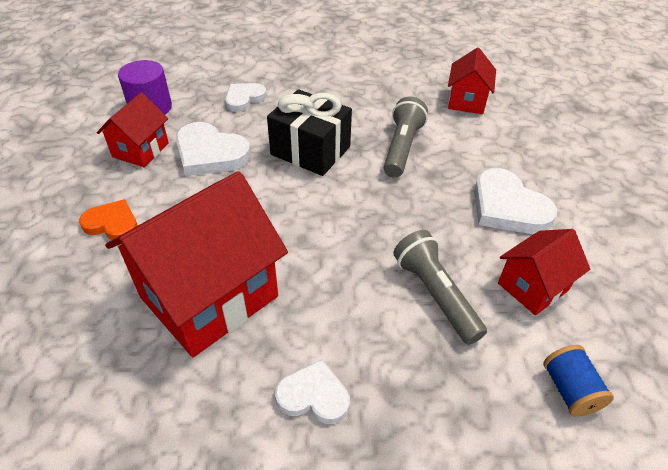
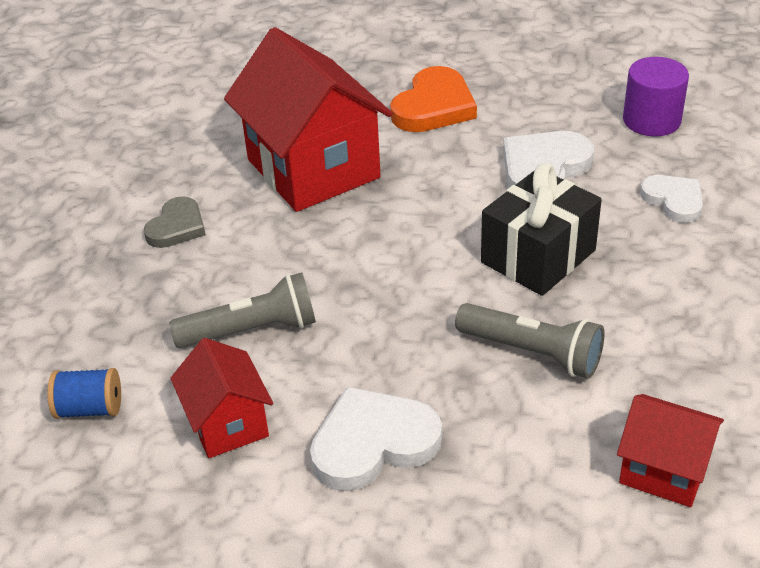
camera: 105 degrees right, 5 degrees down
orange heart [79,199,138,240] -> orange heart [390,66,477,132], size x1.58
red house [97,92,169,167] -> none
white heart [275,359,350,424] -> grey heart [144,196,206,248]

